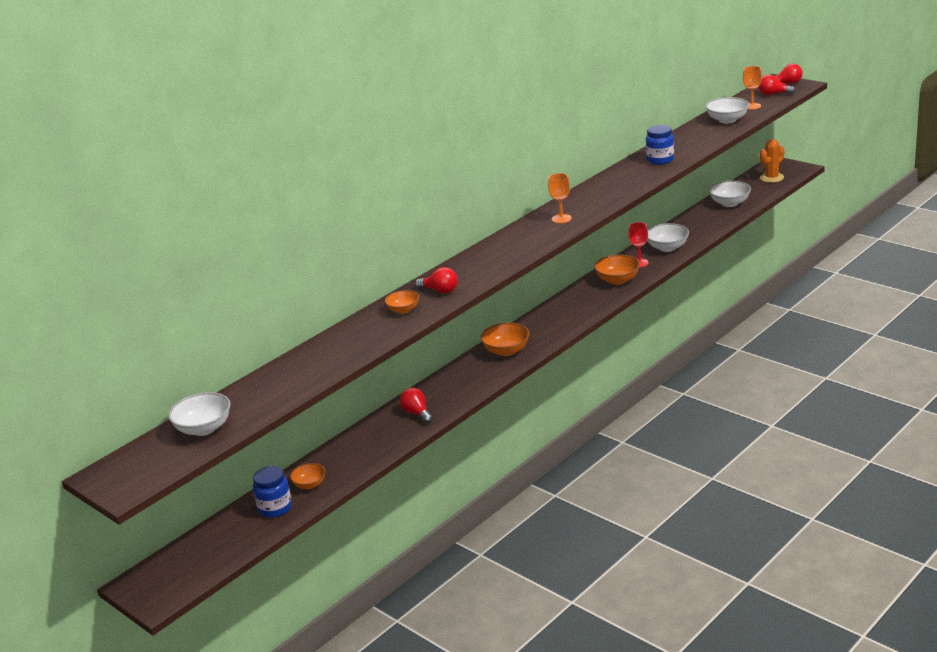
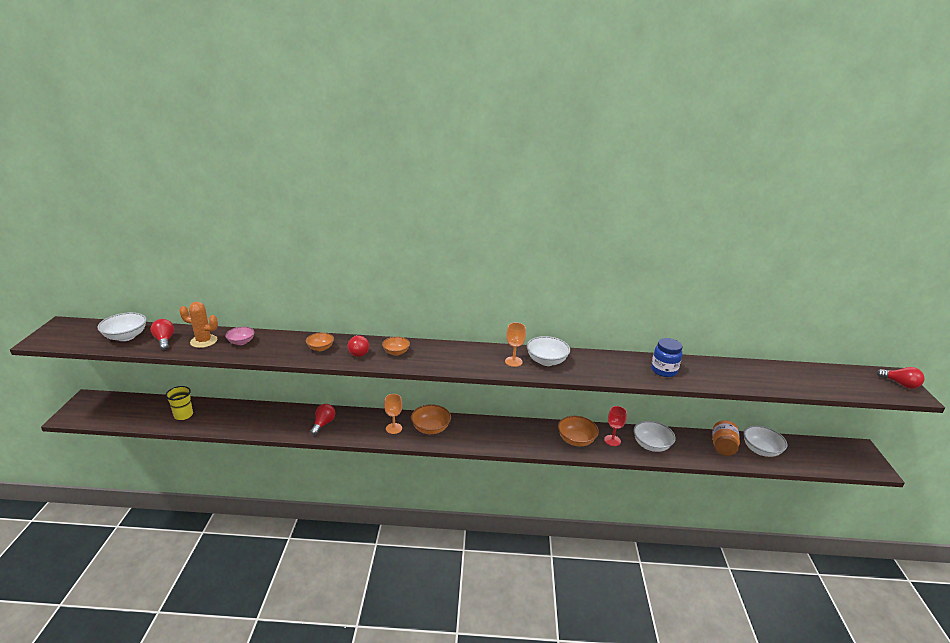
camera: 45 degrees right, 0 degrees up
blue jar [253,466,292,518] -> yellow cup [165,386,193,420]
orange bowl [290,463,326,489] -> orange bowl moved to [382,337,410,356]
white bowl [705,97,749,124] -> white bowl moved to [527,336,570,366]
orange goblet [743,66,762,110] -> orange goblet moved to [384,394,402,434]
red light bulb [758,75,795,95] -> red light bulb moved to [151,319,174,350]
orange cactus [760,139,785,183] -> orange cactus moved to [179,302,218,348]
none -> pink bowl [225,327,254,345]
none -> orange jar [713,420,740,456]

